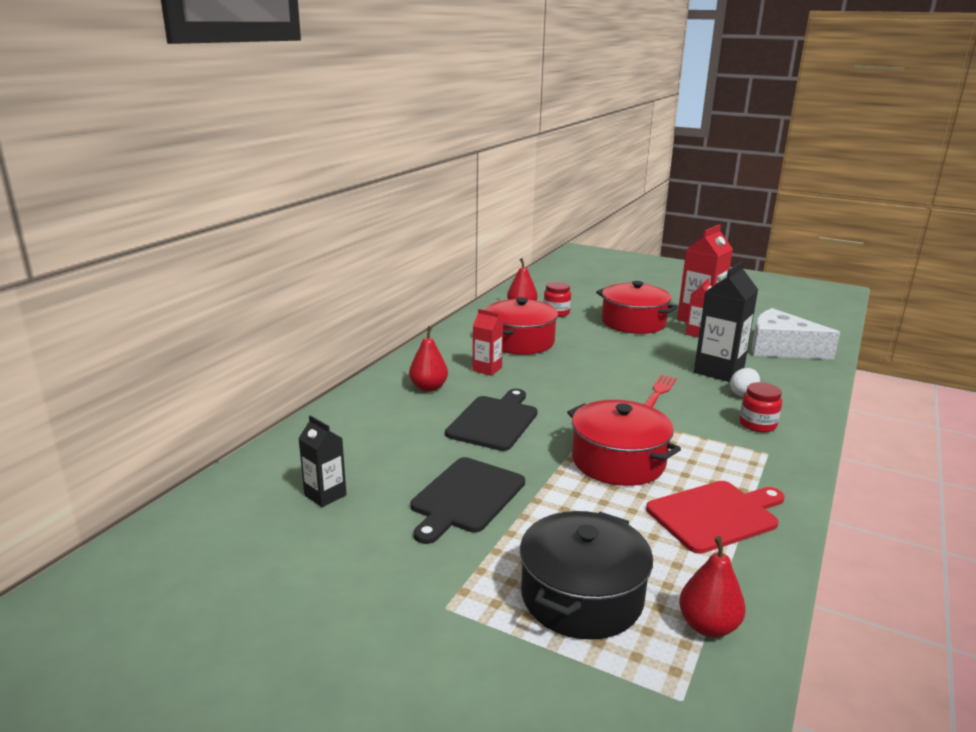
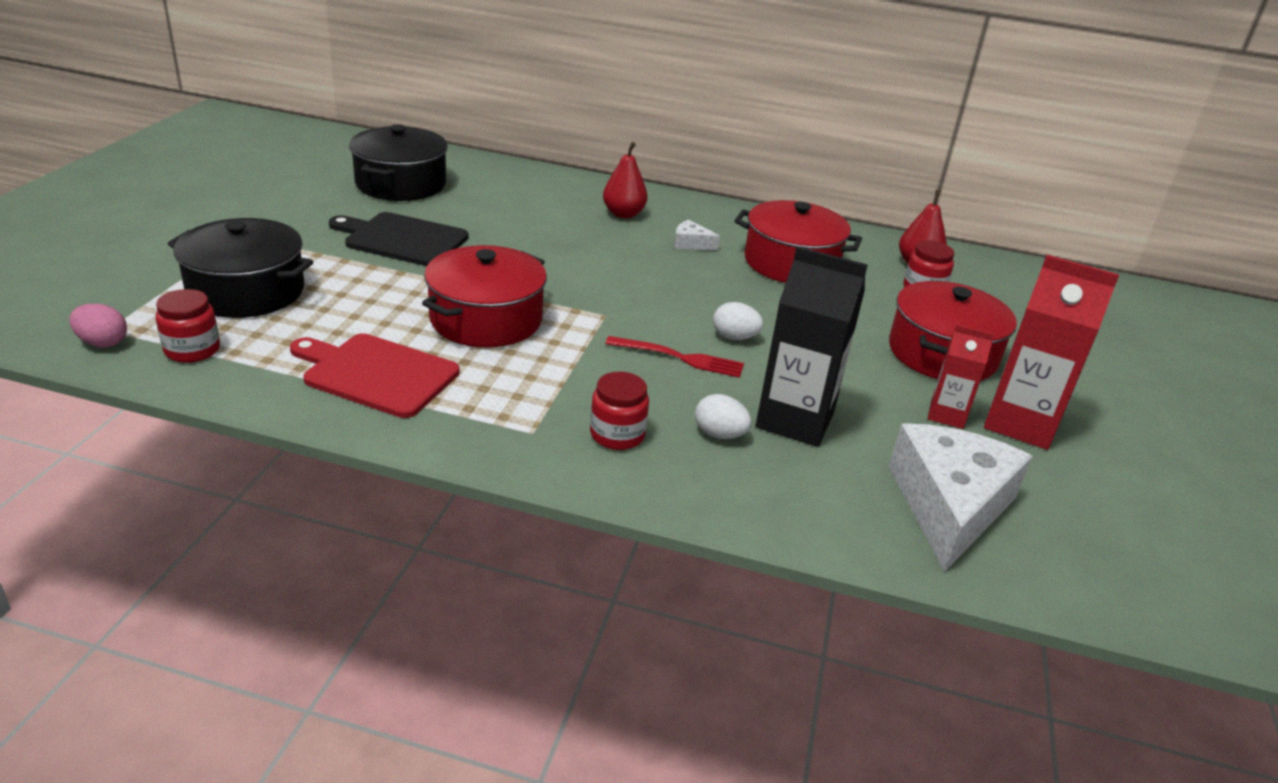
camera: 75 degrees right, 10 degrees up
black carton [298,415,347,507] -> black pot [349,124,448,201]
black cutting board [445,389,538,451] -> none
red carton [473,309,503,376] -> white cheese [674,220,720,251]
red cutting board [646,481,785,554] -> red cutting board turned 150 degrees clockwise [290,333,460,418]
red pear [679,536,746,637] -> red jar [156,289,220,363]
none -> pink egg [69,303,127,348]
none -> white egg [713,302,763,340]

